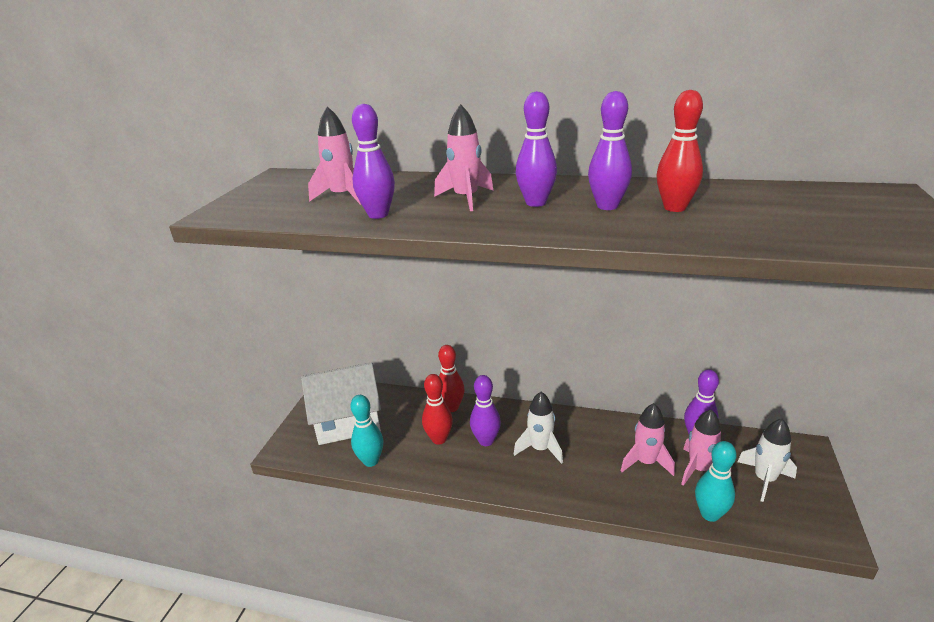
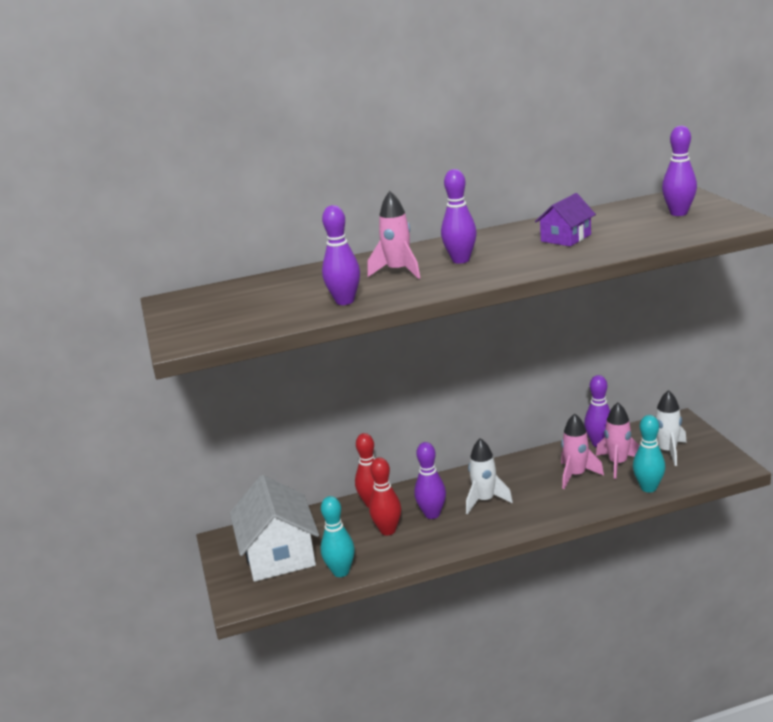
camera: 30 degrees left, 5 degrees down
white house [301,362,381,445] -> white house turned 60 degrees counterclockwise [230,475,319,582]
pink rocket [308,106,361,205] -> none
purple bowling pin [588,91,632,210] -> purple bowling pin moved to [662,126,697,216]
red bowling pin [657,90,703,212] -> purple house [535,193,596,246]

